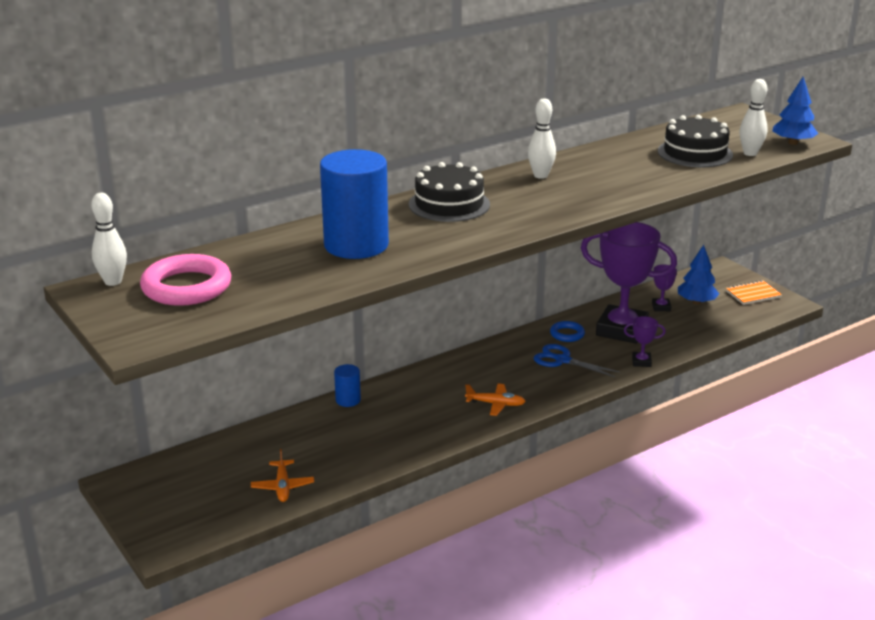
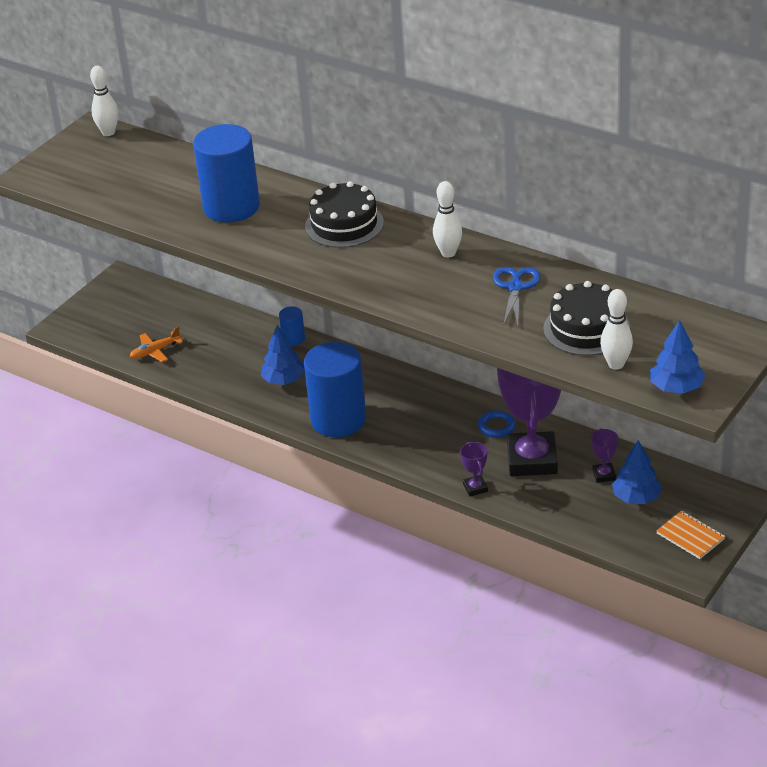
camera: 70 degrees right, 10 degrees up
pink ring [140,254,231,306] -> none
orange plane [465,384,526,416] -> blue cylinder [304,342,366,437]
blue scissors [534,344,620,377] -> blue scissors moved to [493,267,540,326]
purple trophy [652,265,677,311] -> purple trophy turned 75 degrees counterclockwise [591,428,618,483]
none -> blue tree [261,325,305,385]

